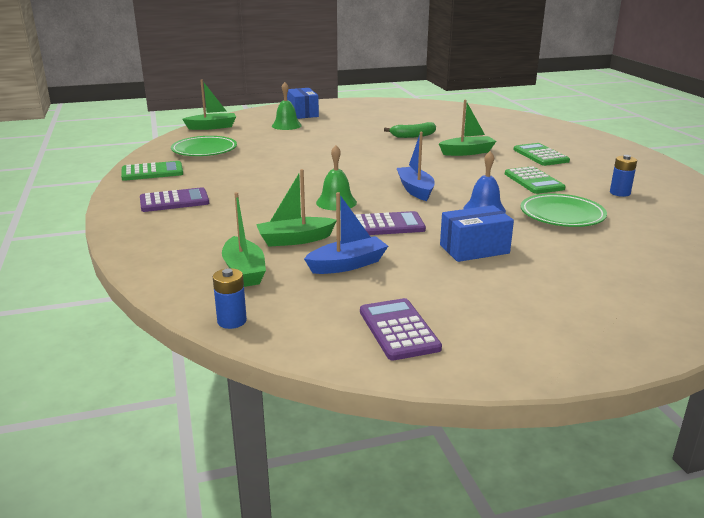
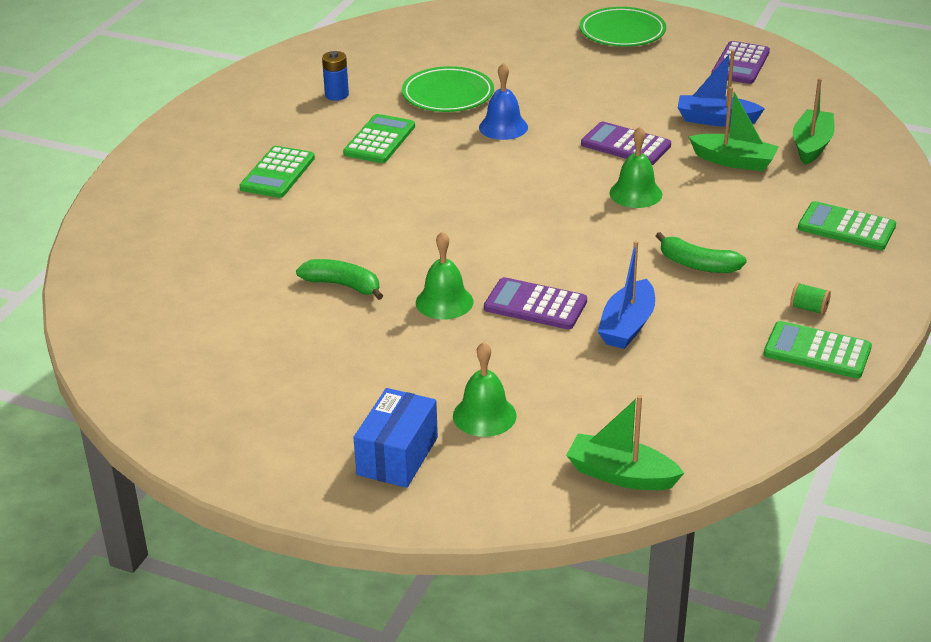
camera: 140 degrees left, 10 degrees up
purple calculator [140,187,209,212] -> purple calculator moved to [484,277,587,330]
green plate [171,136,237,156] -> green plate moved to [579,7,666,47]
blue battery [213,268,247,329] -> none
blue boat [397,132,435,201] -> blue boat moved to [598,241,655,349]
green boat [439,100,496,156] -> none
blue box [440,205,514,262] -> none
none -> green bell [416,231,473,320]
none -> green banana [656,232,747,273]
none -> green spool [790,282,831,315]
none -> green calculator [798,201,896,250]

